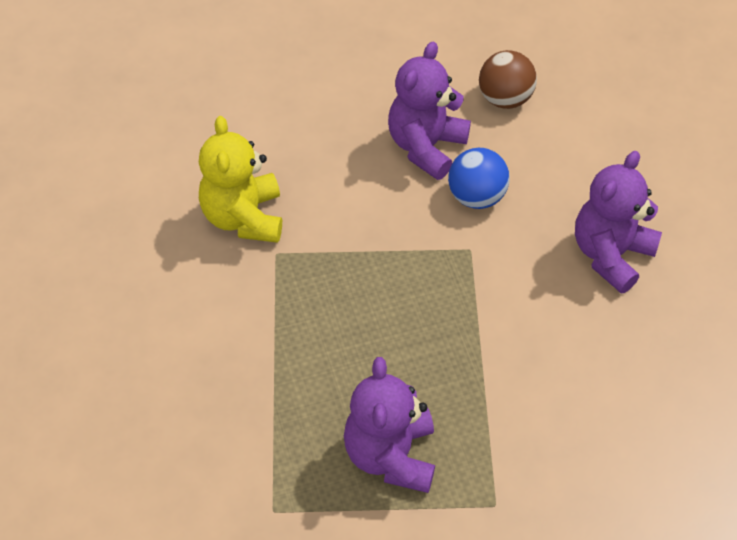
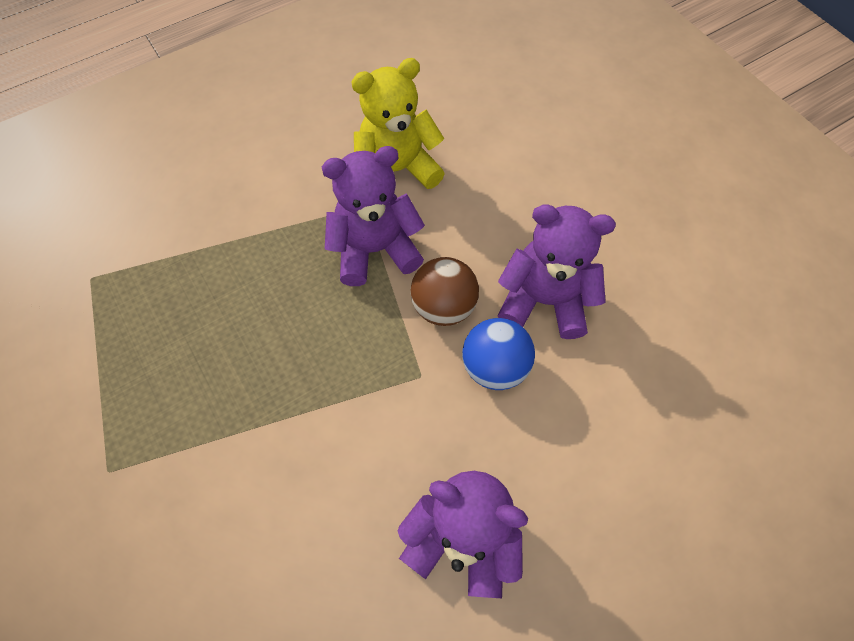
camera: 75 degrees right, 10 degrees up
purple teddy bear [344,357,435,493] -> purple teddy bear moved to [322,146,425,286]
brown ball [479,50,537,109] -> brown ball moved to [410,257,479,326]

